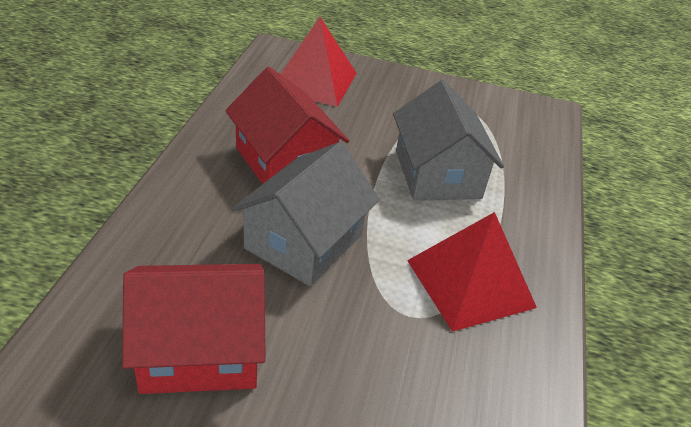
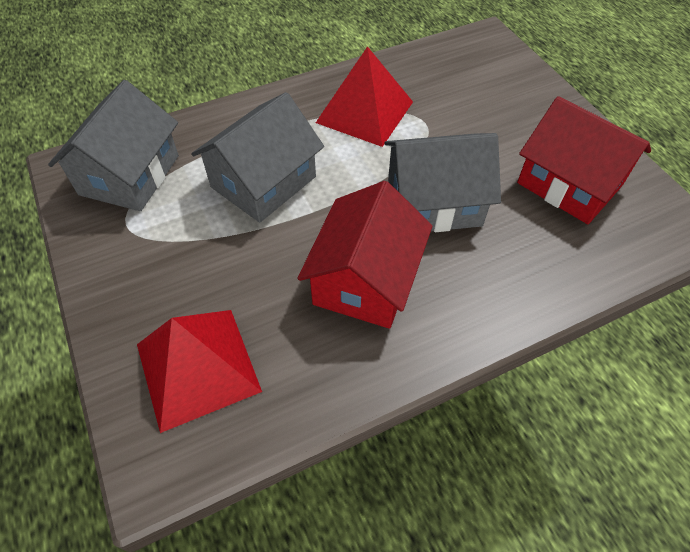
camera: 125 degrees left, 15 degrees up
none -> grey house [48,80,179,211]

